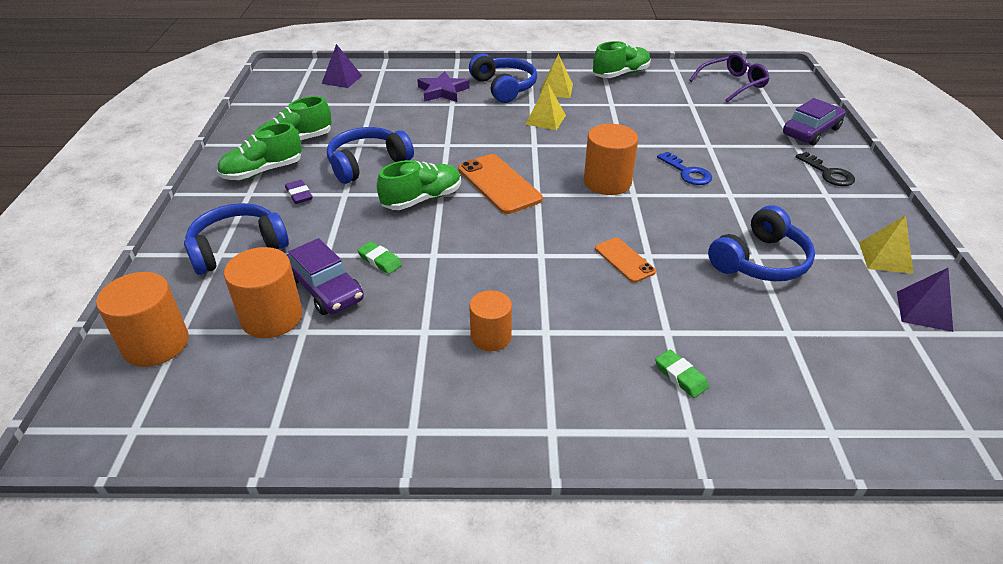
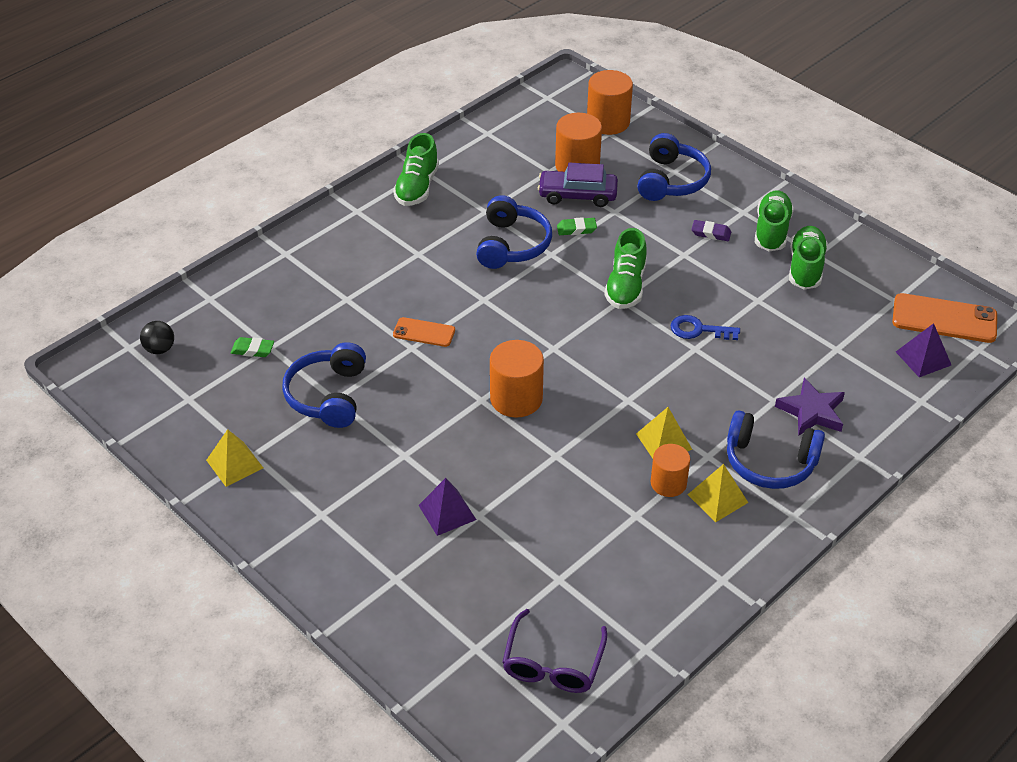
camera: 135 degrees right, 5 degrees up
blue headphones [327,127,414,184] -> blue headphones moved to [476,195,552,269]
orange phone [458,154,543,214] -> orange phone moved to [892,293,997,343]
orange cylinder [469,290,512,351] -> orange cylinder moved to [651,444,690,497]
green shoe [593,41,651,78] -> green shoe moved to [393,133,439,206]
green eraser [655,350,709,398] -> green eraser moved to [231,337,274,357]
blue key [657,151,712,185] -> blue key moved to [670,315,740,340]
purple car [783,98,846,145] -> none
black key [796,152,855,186] -> none
purple pyramid [897,268,953,332] -> purple pyramid moved to [418,478,476,536]
none -> black ball [140,321,174,354]

